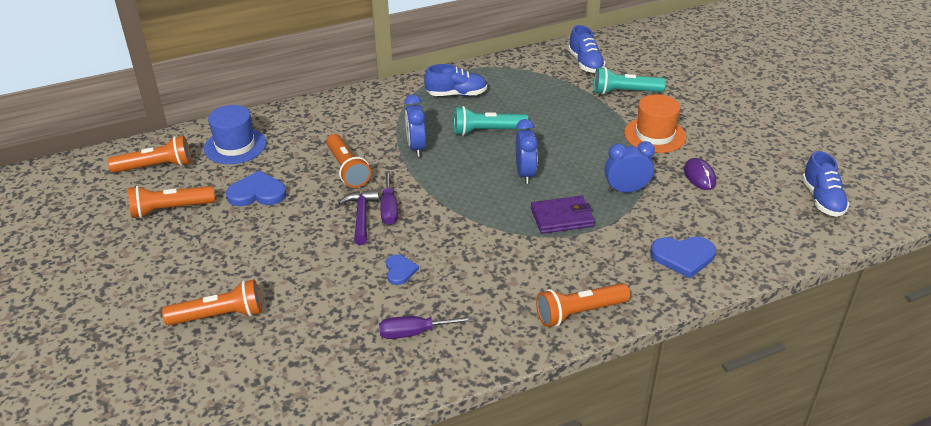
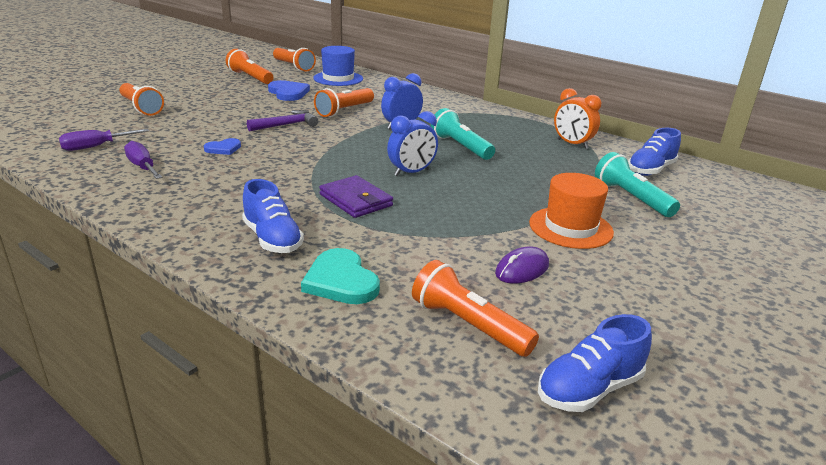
camera: 60 degrees right, 10 degrees down
purple screwdriver [381,171,398,225] -> purple screwdriver moved to [59,129,149,151]
blue shoe [424,64,487,96] -> blue shoe moved to [242,179,304,253]
orange flashlight [536,283,630,327] -> orange flashlight moved to [412,260,539,357]
blue clock [604,141,655,192] -> none
blue heart [650,237,716,278] -> turquoise heart [301,248,380,304]
none -> orange clock [554,88,601,149]

